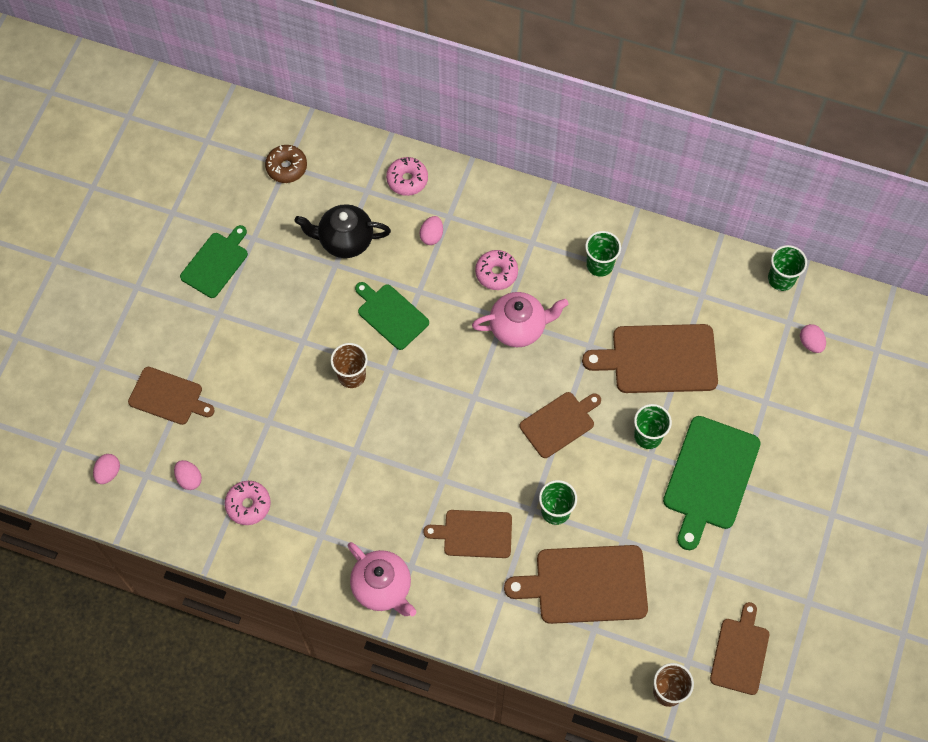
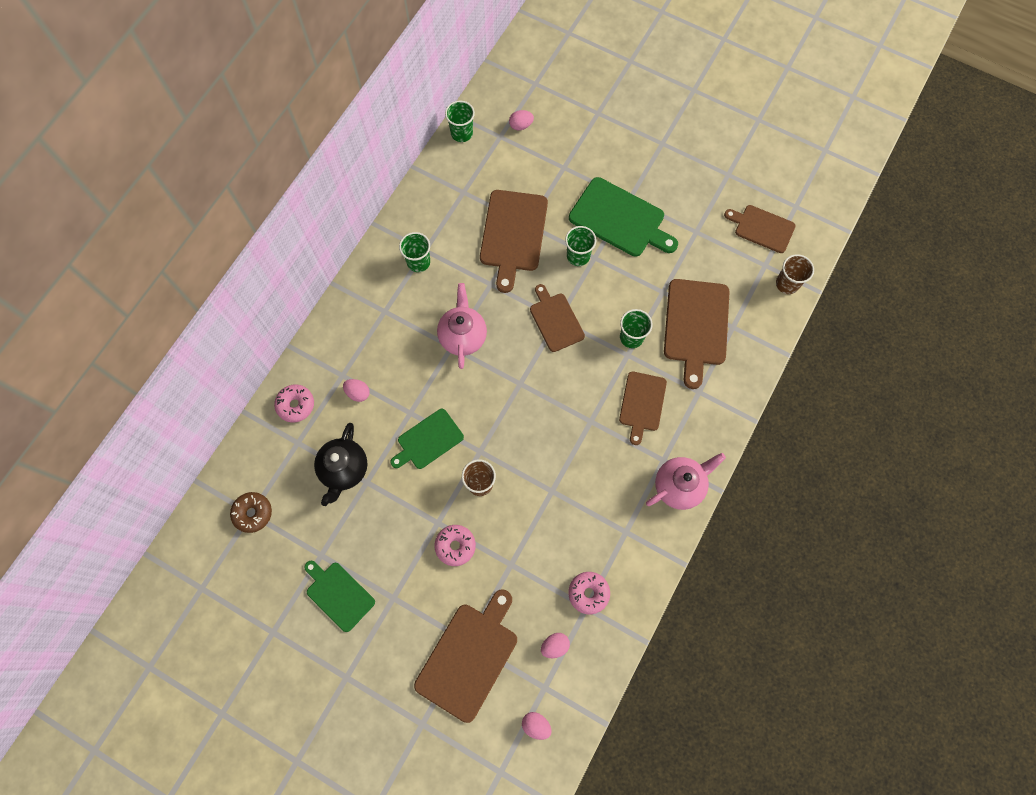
camera: 80 degrees left, 5 degrees up
brown cutting board [128,367,215,425] -> brown cutting board [414,589,517,723], size x1.58
pink donut [475,250,518,290] -> pink donut moved to [434,525,476,566]

